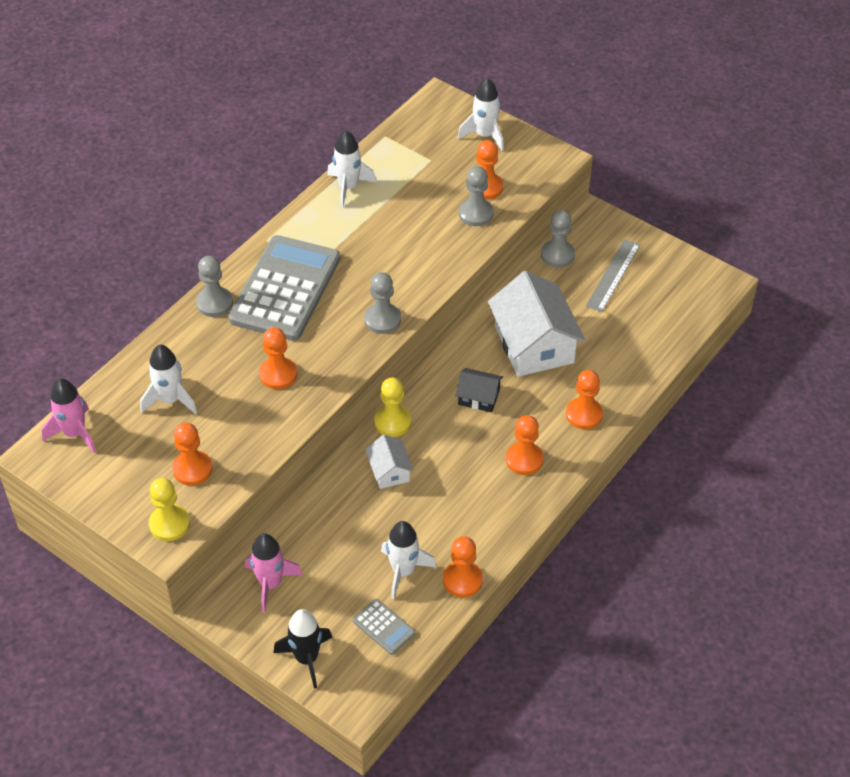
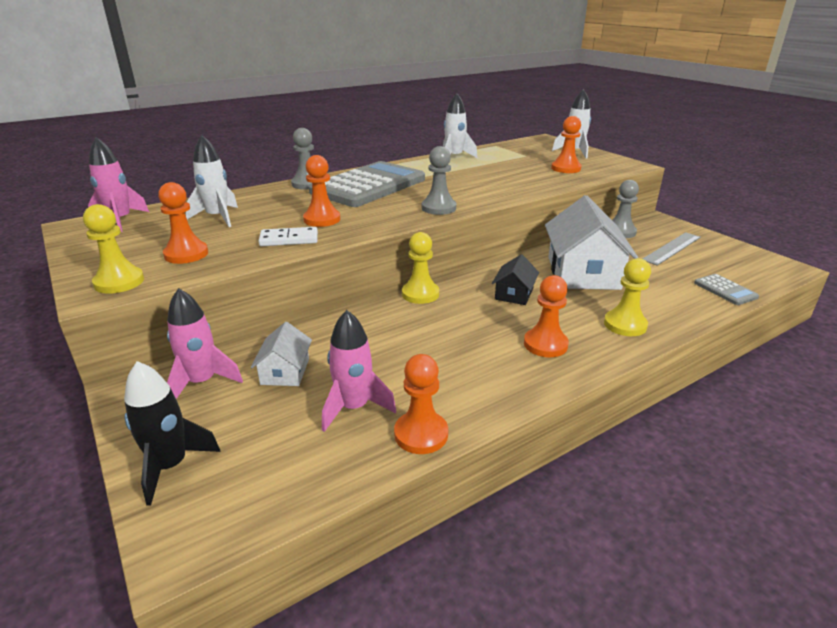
camera: 20 degrees right, 20 degrees down
grey calculator [353,599,415,655] -> grey calculator moved to [694,274,759,305]
white house [365,435,414,489] -> white house moved to [251,322,312,386]
white rocket [381,521,436,599] -> pink rocket [322,310,396,432]
black house [455,368,503,412] -> black house turned 75 degrees clockwise [492,254,539,305]
grey pawn [459,166,493,226] -> none
orange pawn [566,370,603,429] -> yellow pawn [604,258,651,336]
none -> white domino [258,227,318,246]

